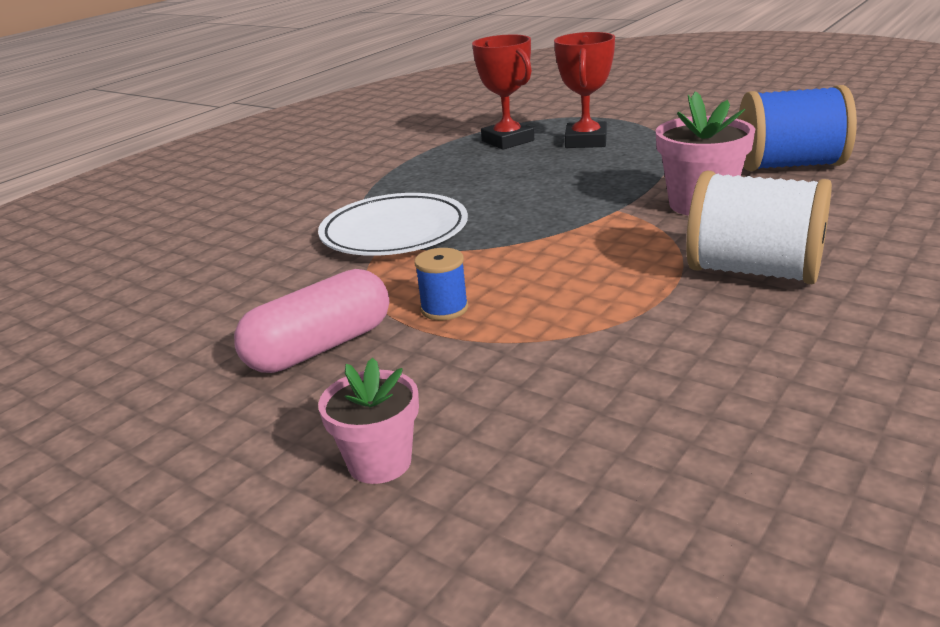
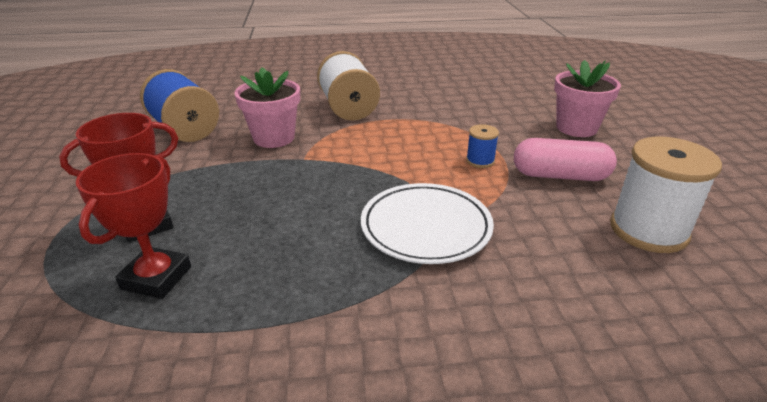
camera: 135 degrees left, 5 degrees up
pink flower pot [318,357,419,484] -> pink flower pot [554,60,621,137], size x1.53
none -> white spool [610,137,722,253]

